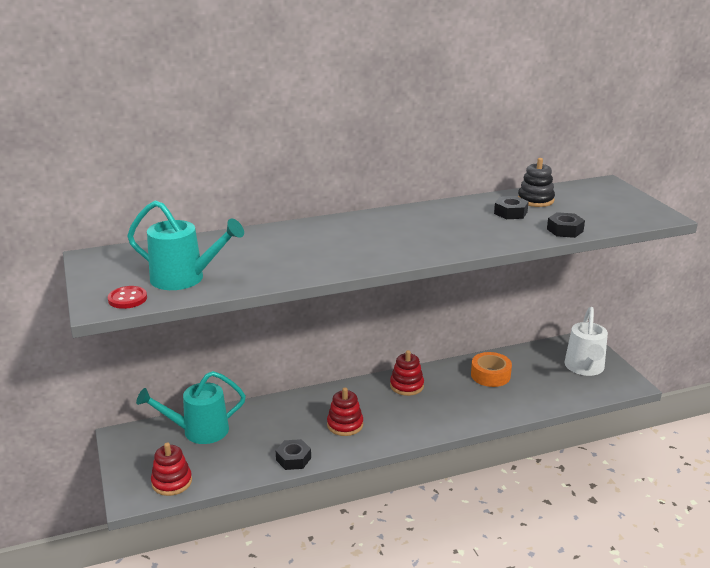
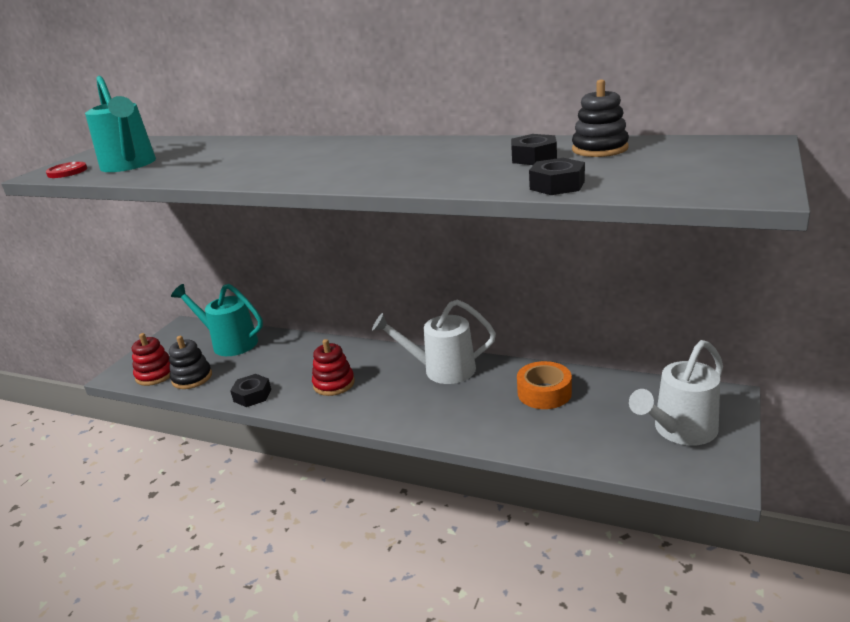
camera: 45 degrees right, 0 degrees up
red stacking toy [390,350,424,396] -> white watering can [372,299,496,384]
none -> black stacking toy [169,336,212,389]

